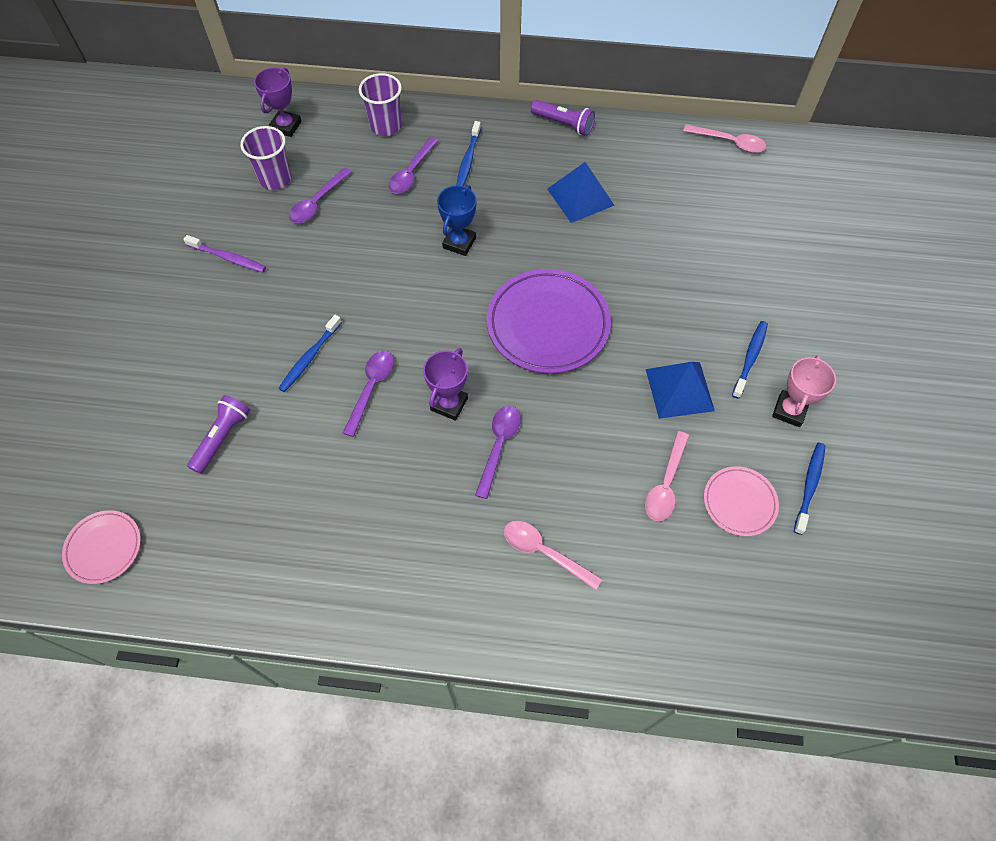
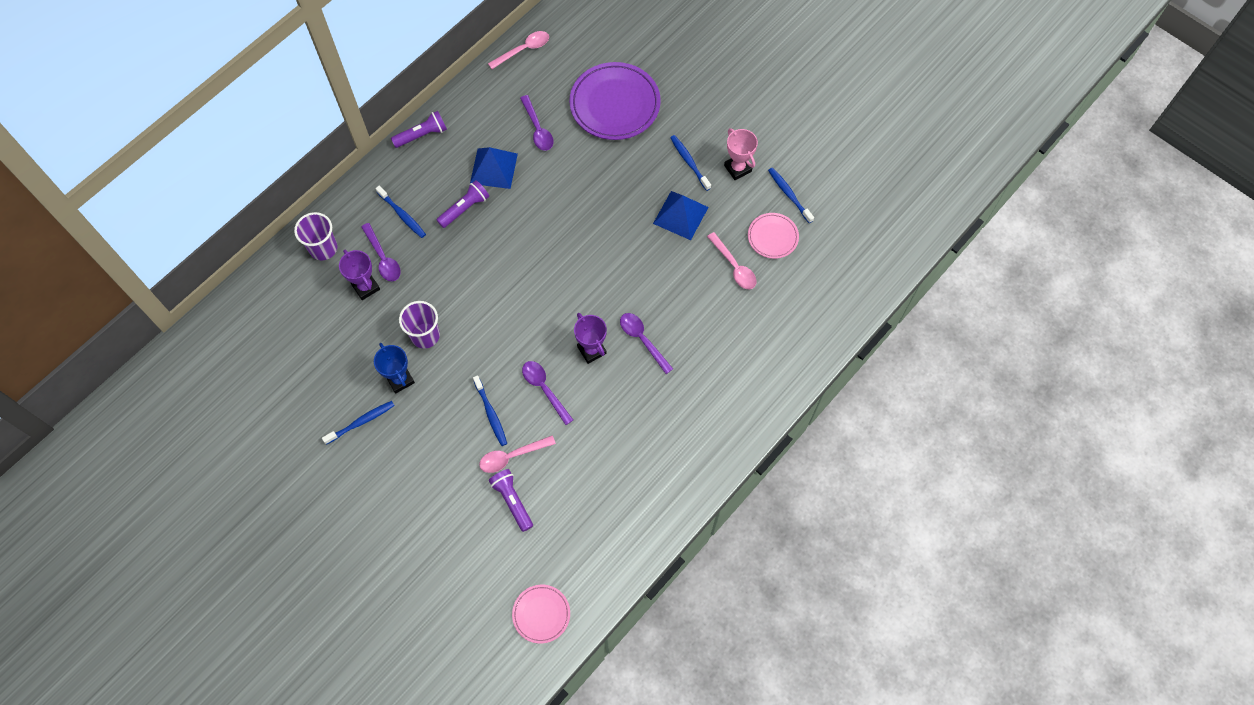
camera: 55 degrees left, 5 degrees up
purple toothbrush [183,235,266,273] -> blue toothbrush [322,401,395,445]
purple cup [240,126,291,190] -> purple cup moved to [399,301,440,349]
purple trophy [254,68,302,137] -> purple trophy moved to [339,250,380,300]
purple spoon [289,168,352,223] -> purple spoon moved to [520,95,553,151]
blue trophy [437,185,476,256] -> blue trophy moved to [374,343,415,394]
purple plate [486,269,611,374] -> purple plate moved to [569,62,661,140]
pink spoon [504,521,602,590] -> pink spoon moved to [479,436,556,473]
none -> purple flashlight [437,180,489,228]

